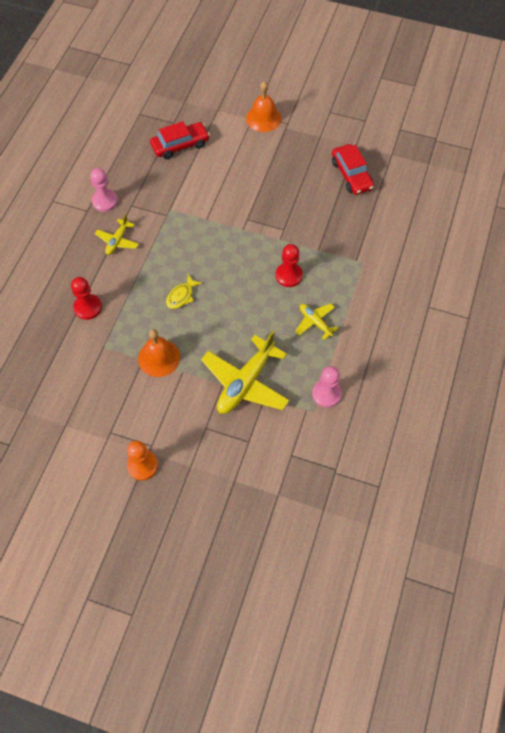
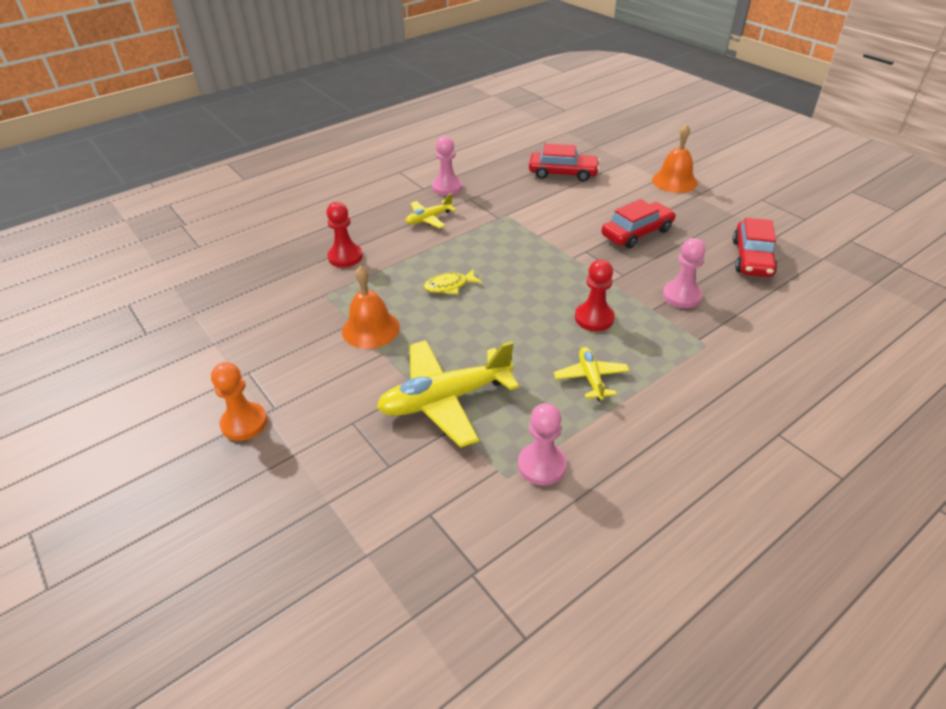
camera: 35 degrees right, 20 degrees down
none -> red car [601,199,676,248]
none -> pink pawn [663,238,706,308]

